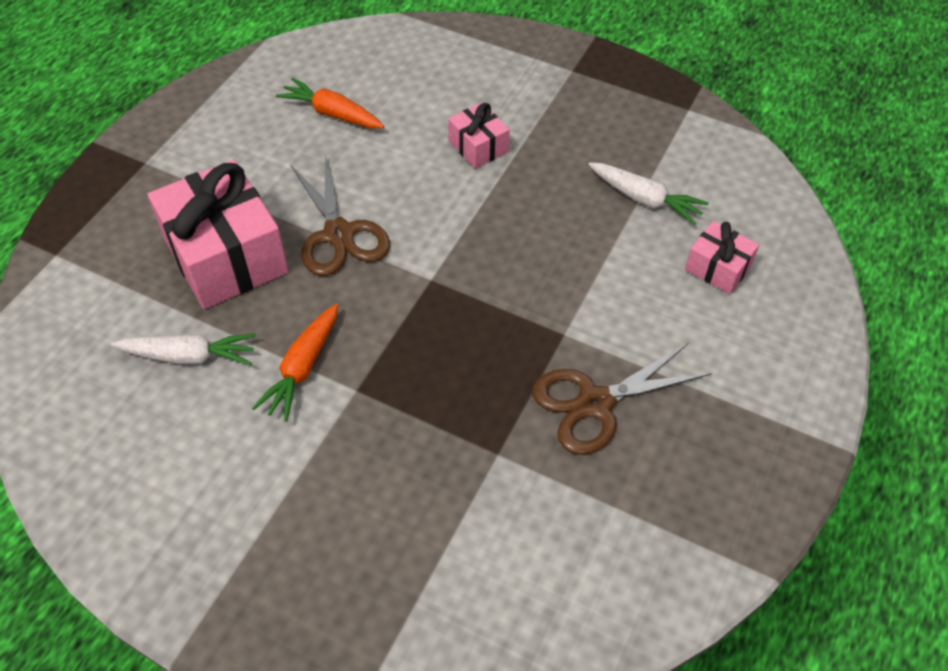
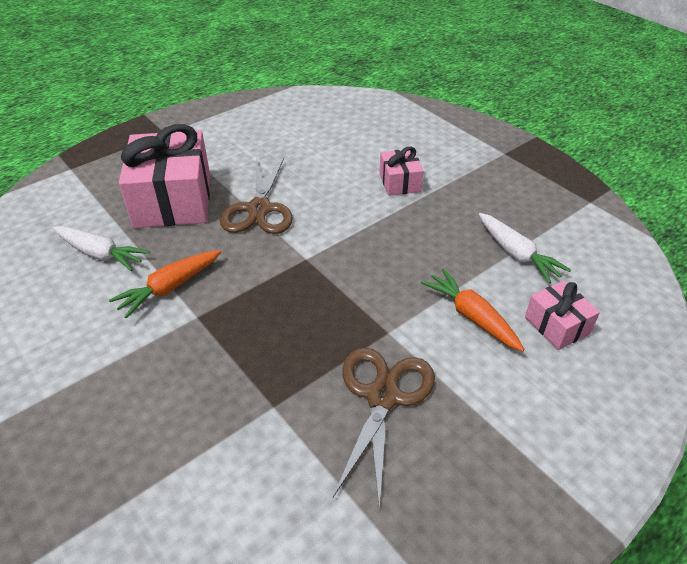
camera: 25 degrees right, 10 degrees down
orange carrot [276,77,384,128] -> orange carrot moved to [421,268,525,352]
brown scissors [532,343,712,455] -> brown scissors turned 105 degrees clockwise [333,348,435,509]

